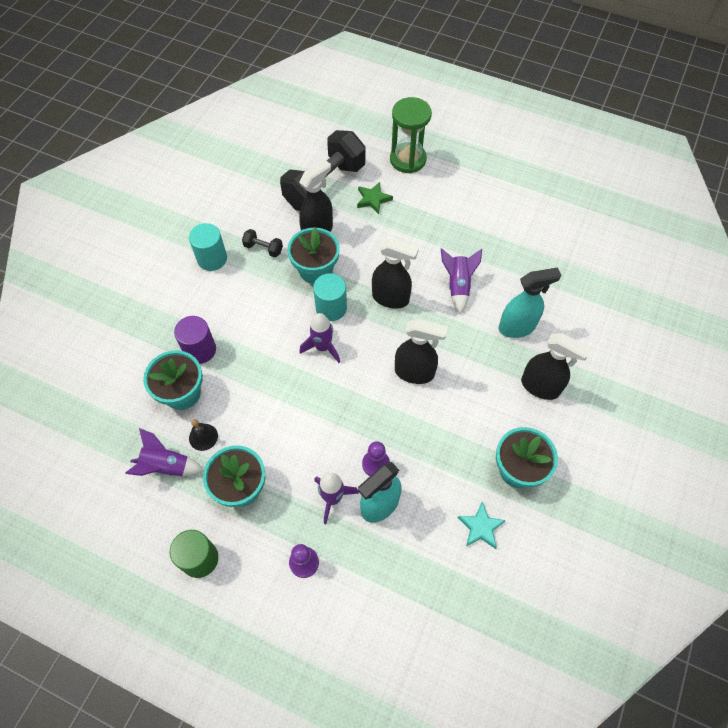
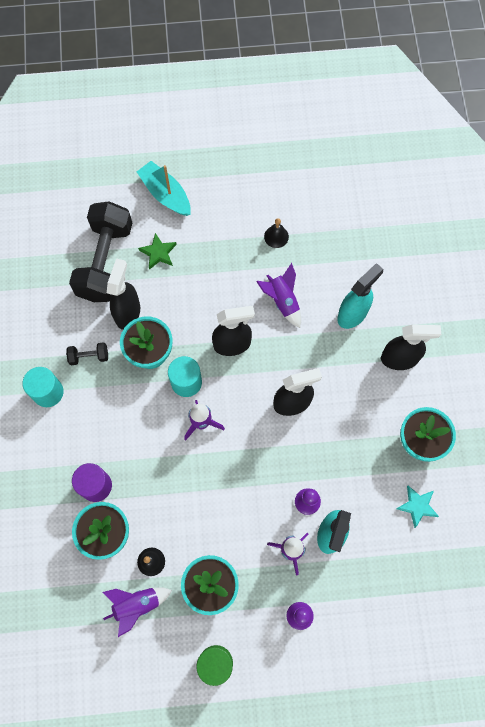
camera: 30 degrees left, 10 degrees up
green hourglass [390,97,432,173] -> turquoise boat [137,161,191,216]
none -> black bell [264,218,289,248]

